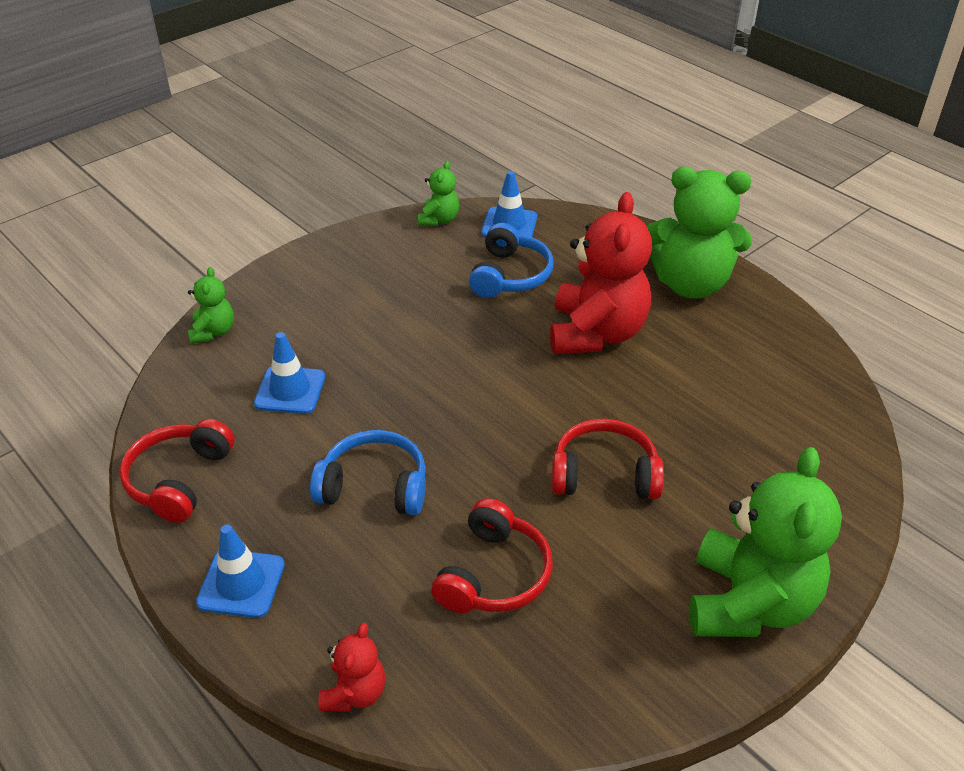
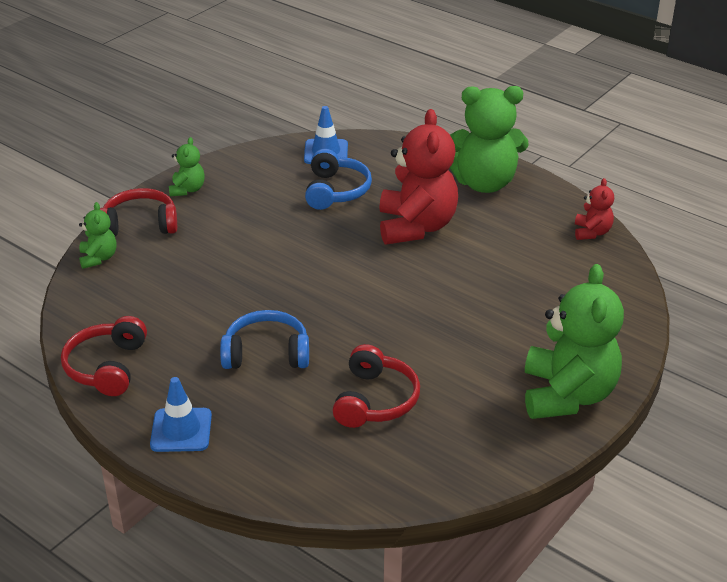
camera: 10 degrees left, 5 degrees down
blue traffic cone [254,332,325,414] -> none
red teddy bear [318,623,385,712] -> red teddy bear moved to [575,178,614,240]
green teddy bear [418,161,459,226] -> green teddy bear moved to [169,137,205,196]
red headphones [552,419,664,499] -> red headphones moved to [100,188,177,236]

